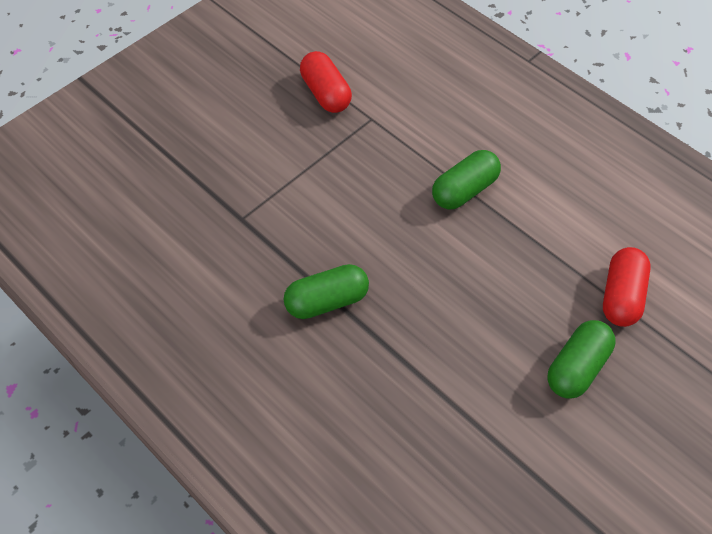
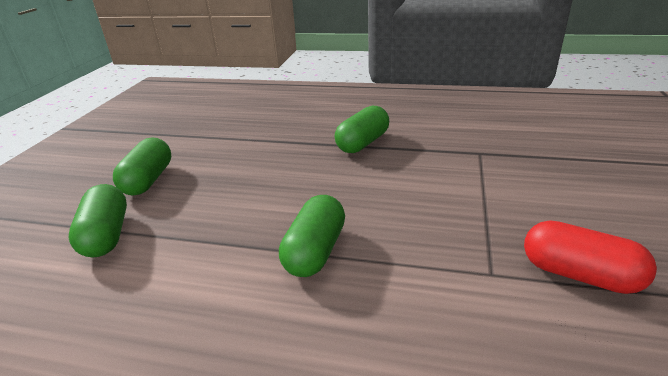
camera: 150 degrees right, 25 degrees down
red capsule [603,247,651,327] -> green capsule [68,184,127,257]

